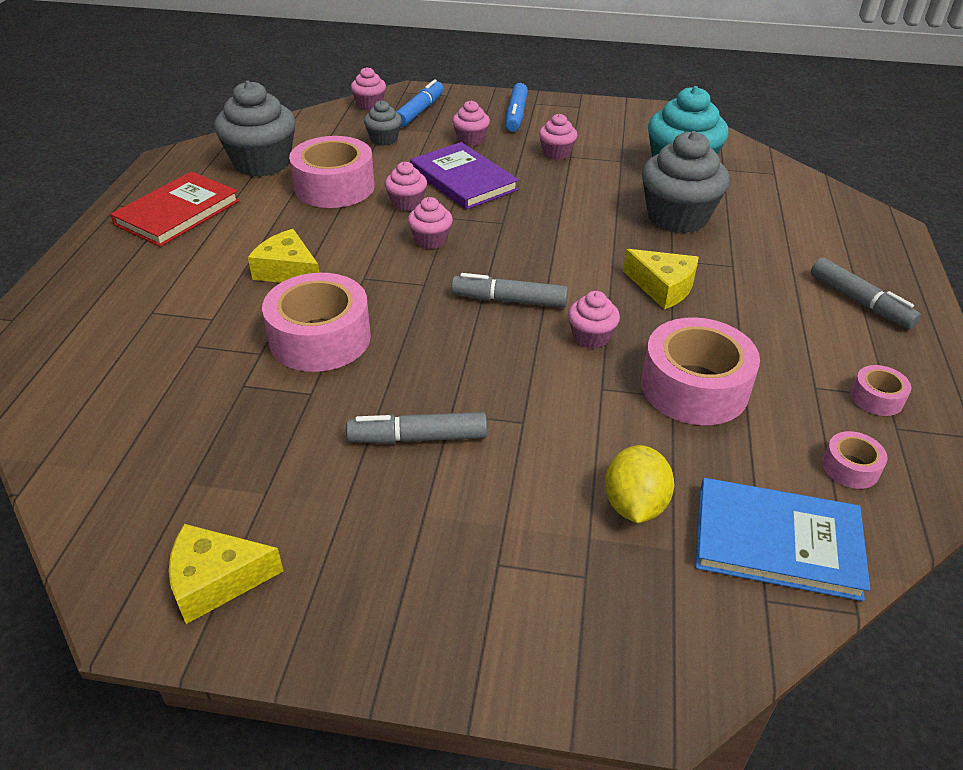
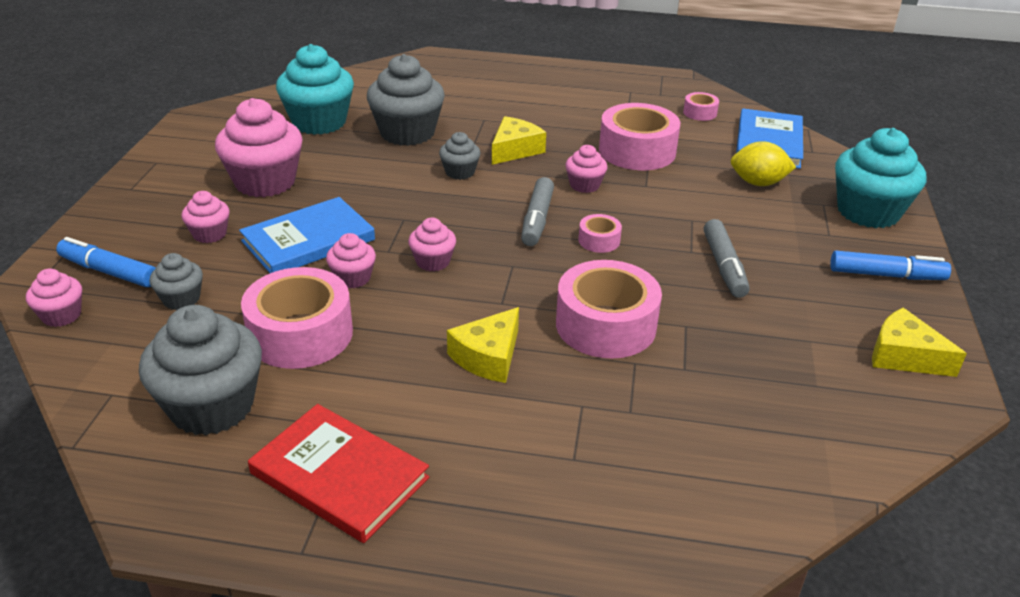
camera: 90 degrees left, 5 degrees down
yellow cheese [169,524,283,624] -> yellow cheese turned 135 degrees clockwise [872,308,967,377]
purple book [410,142,519,210] -> blue book [239,197,375,273]
blue marker [506,83,528,132] -> blue marker moved to [830,251,951,280]
pink cupcake [539,114,577,160] -> pink cupcake [215,98,303,197], size x1.98
grey marker [811,258,921,329] -> none
pink tape [851,365,911,416] -> pink tape moved to [578,214,622,253]
none -> grey cupcake [439,132,481,180]
none -> turquoise cupcake [835,128,926,228]

